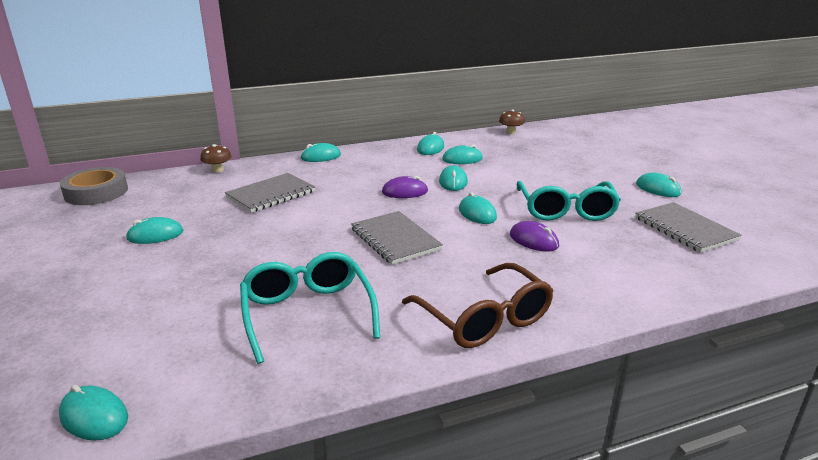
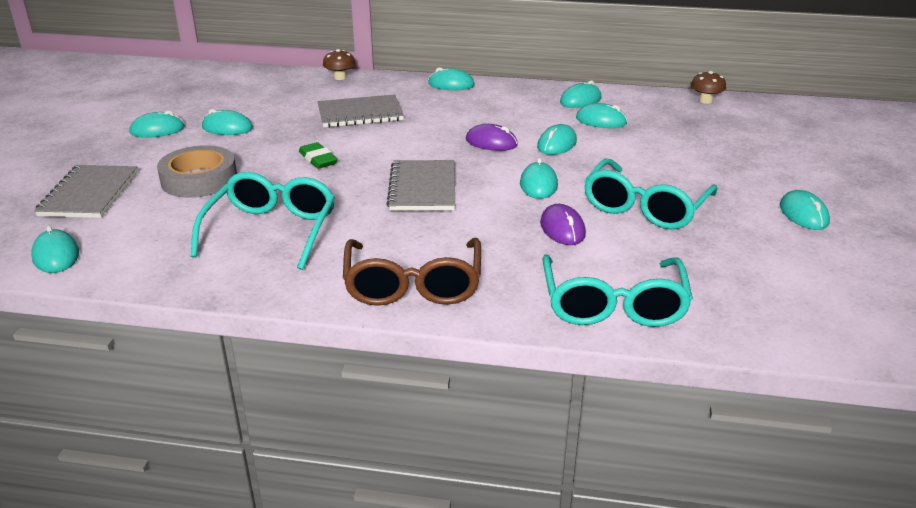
camera: 30 degrees right, 5 degrees up
grey tape [60,167,128,205] -> grey tape moved to [157,145,237,198]
grey notebook [635,202,742,253] -> grey notebook moved to [34,165,138,218]
none -> turquoise mouse [130,111,185,138]
none -> green eraser [299,142,338,169]
none -> turquoise glasses [543,255,693,327]

